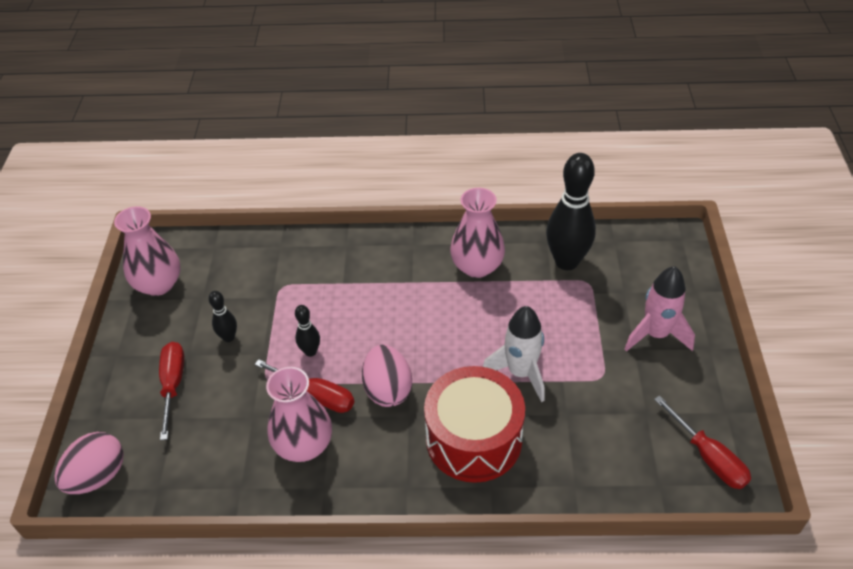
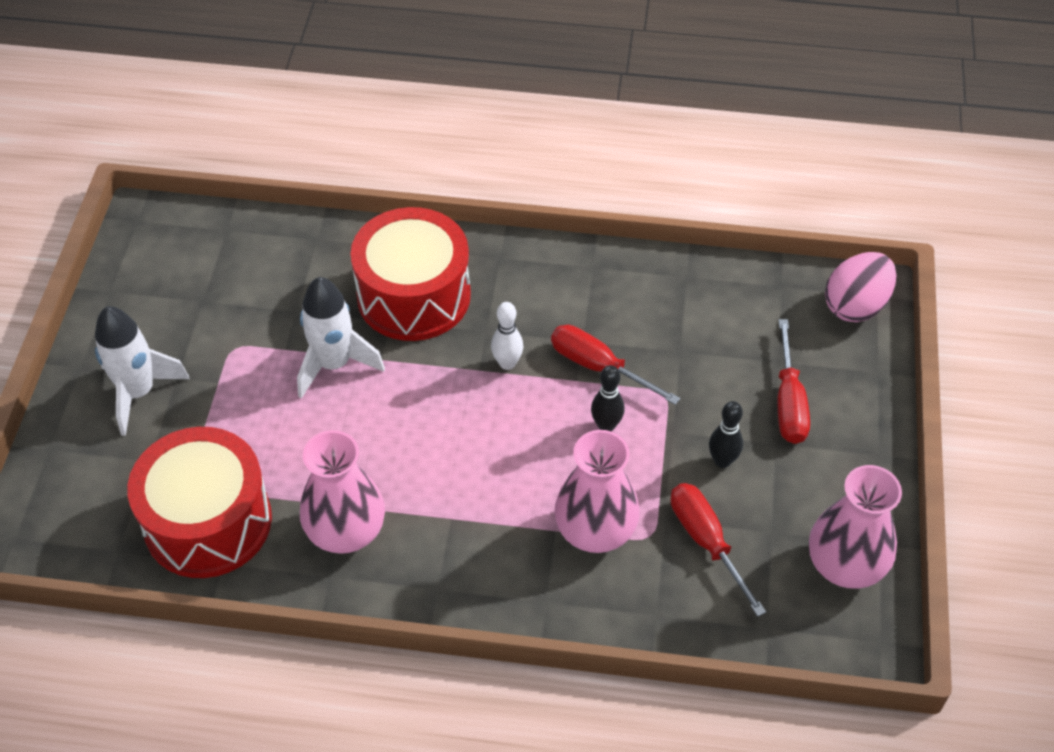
camera: 175 degrees left, 5 degrees up
pink vase [266,367,332,462] -> pink vase moved to [554,430,640,553]
pink egg [362,345,412,407] -> white bowling pin [491,302,523,370]
black bowling pin [546,153,596,270] -> red drum [127,427,272,578]
pink rocket [625,266,695,352] -> white rocket [95,306,190,436]
red screwdriver [654,395,751,489] -> red screwdriver moved to [671,483,766,617]

